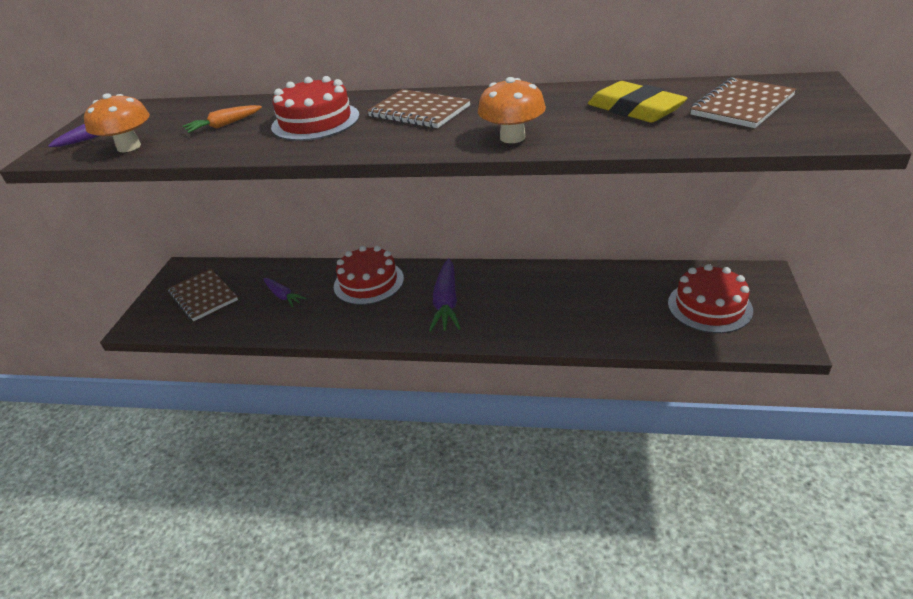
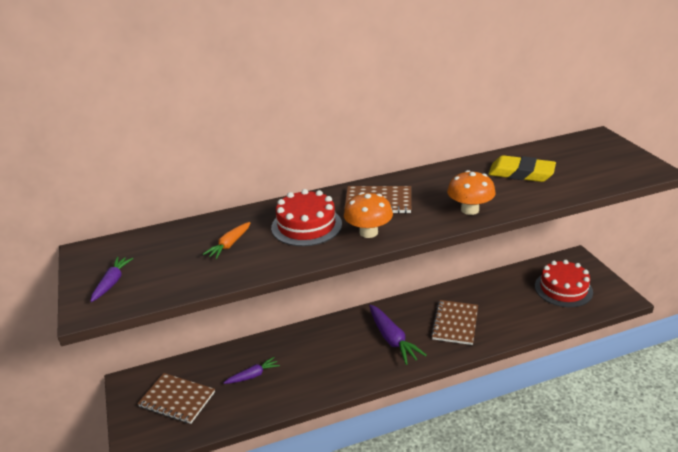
camera: 30 degrees left, 5 degrees down
orange mushroom [84,93,150,152] -> orange mushroom moved to [344,192,393,238]
purple carrot [263,278,306,307] -> purple carrot turned 45 degrees counterclockwise [224,357,280,384]
red cake [334,246,404,305] -> none
brown notebook [690,77,796,128] -> brown notebook moved to [431,300,478,345]

